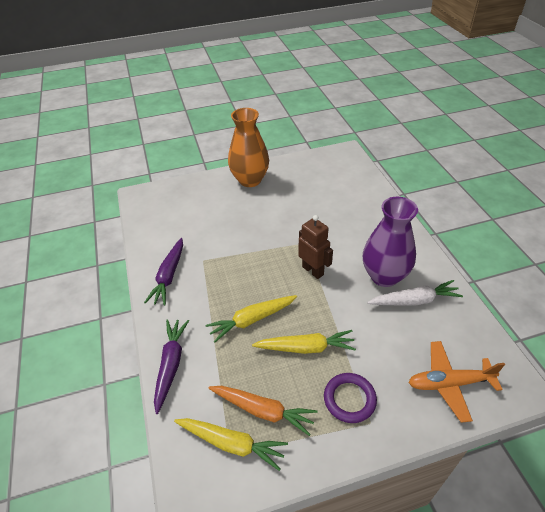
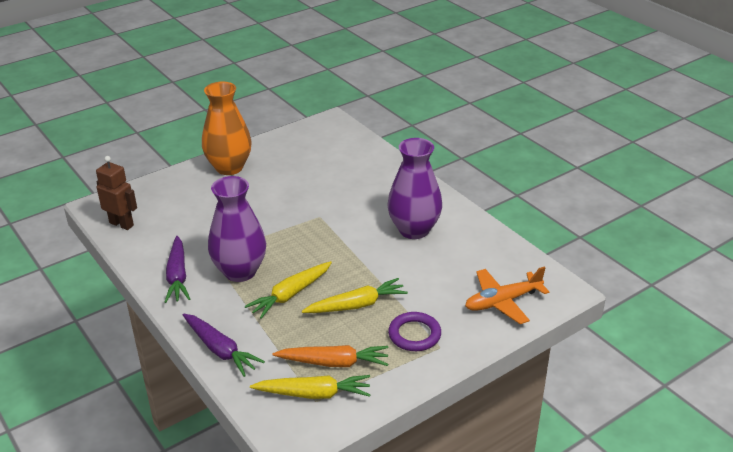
camera: 20 degrees left, 10 degrees down
purple carrot [154,319,189,414] -> purple carrot turned 150 degrees clockwise [183,313,265,377]
brown robot [298,215,333,279] -> brown robot moved to [96,156,137,230]
white carrot [367,280,463,305] -> none
none -> purple vase [208,176,266,282]

